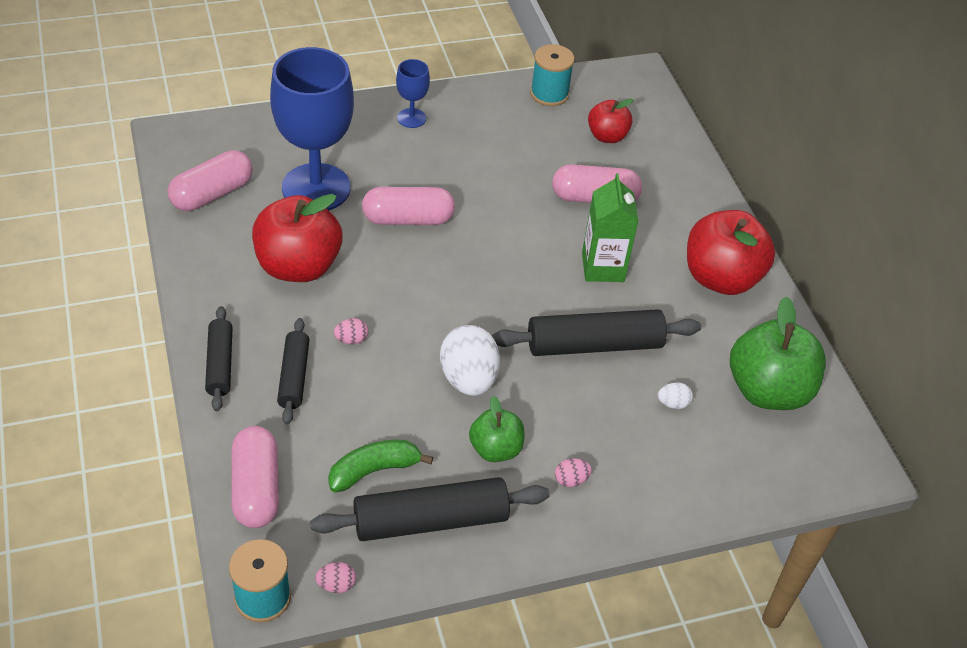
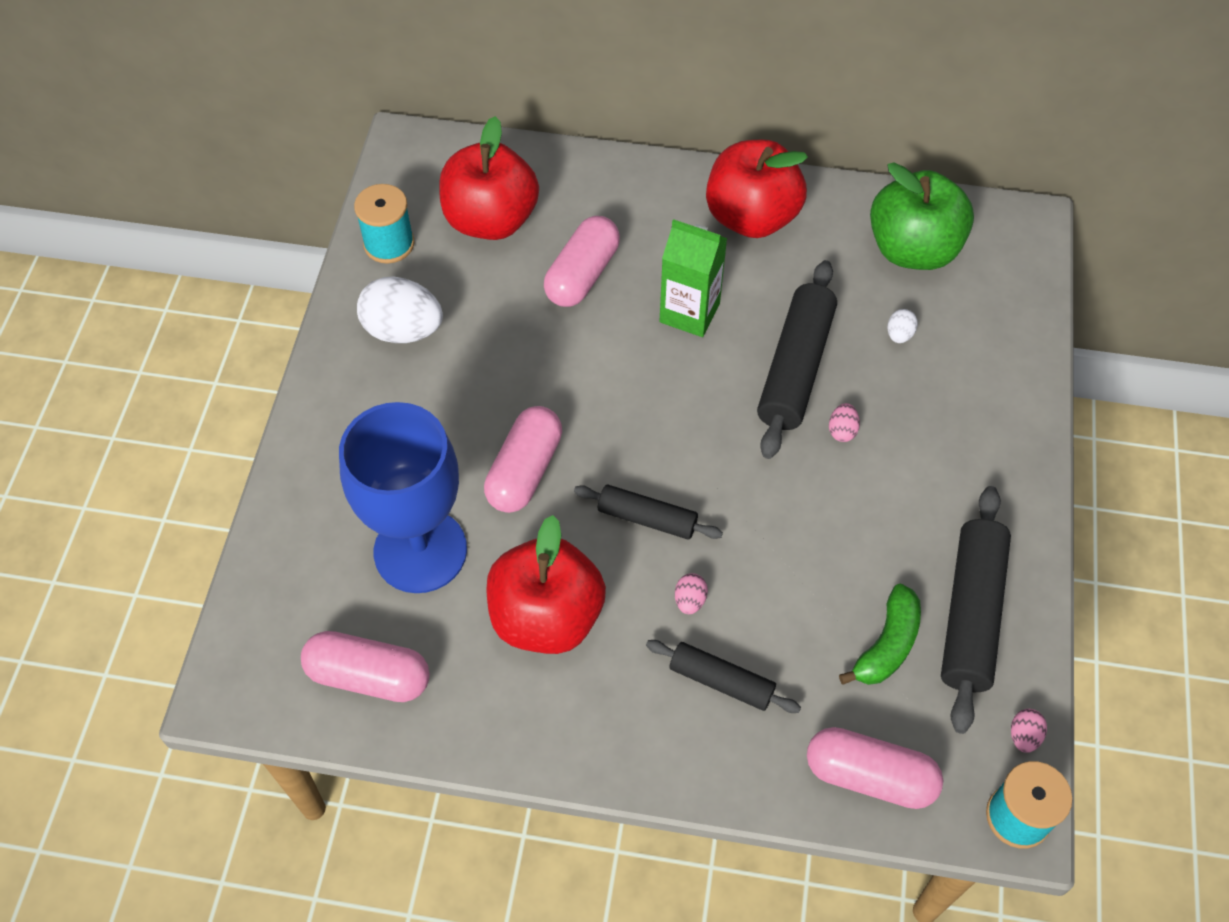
camera: 60 degrees left, 10 degrees up
pink capsule [168,150,253,211] -> pink capsule turned 60 degrees counterclockwise [301,631,430,702]
black rolling pin [205,306,233,411] -> black rolling pin moved to [574,485,723,540]
green banana [328,440,433,493] -> green banana turned 150 degrees counterclockwise [839,584,921,685]
blue goblet [396,59,430,128] -> none
white egg [440,325,500,396] -> white egg moved to [357,276,443,343]
green apple [469,396,524,462] -> none
pink egg [555,458,592,487] -> pink egg moved to [829,403,860,442]
red apple [588,99,633,143] -> red apple [439,116,539,240], size x1.77

